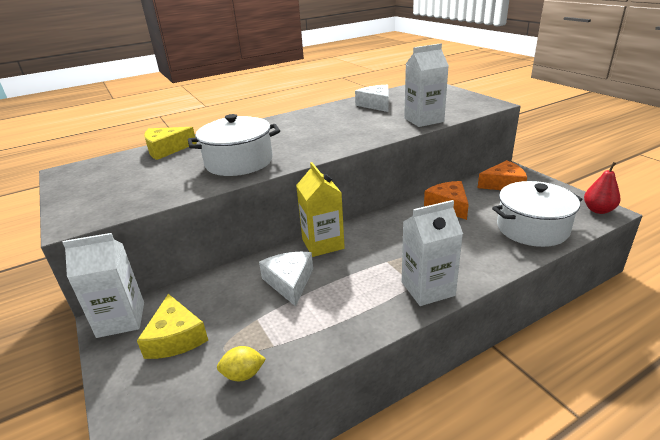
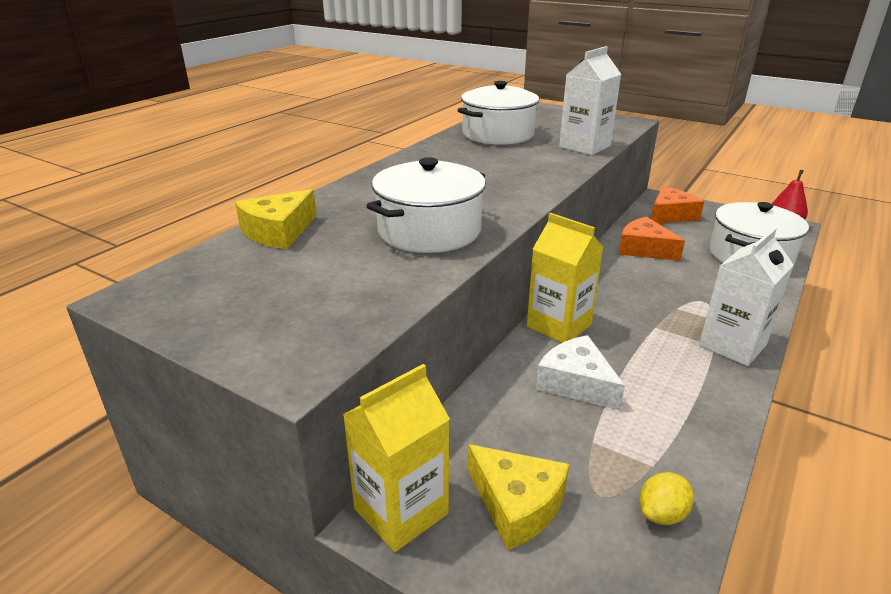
camera: 30 degrees left, 0 degrees up
white carton [62,233,144,338] -> yellow carton [343,364,450,552]
white cheese [355,84,389,112] -> white pot [458,81,539,145]

